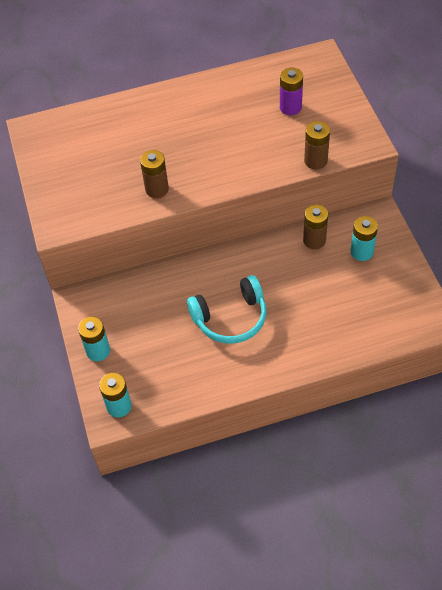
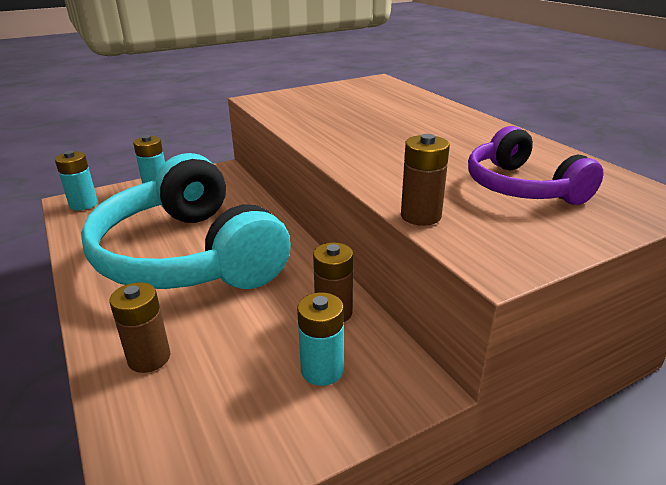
camera: 75 degrees right, 25 degrees down
brown battery [140,150,169,198] -> brown battery moved to [110,282,170,373]
turquoise headphones [187,275,266,344] -> turquoise headphones [81,153,291,289], size x1.90
purple battery [280,68,303,115] -> purple headphones [468,126,603,205]

